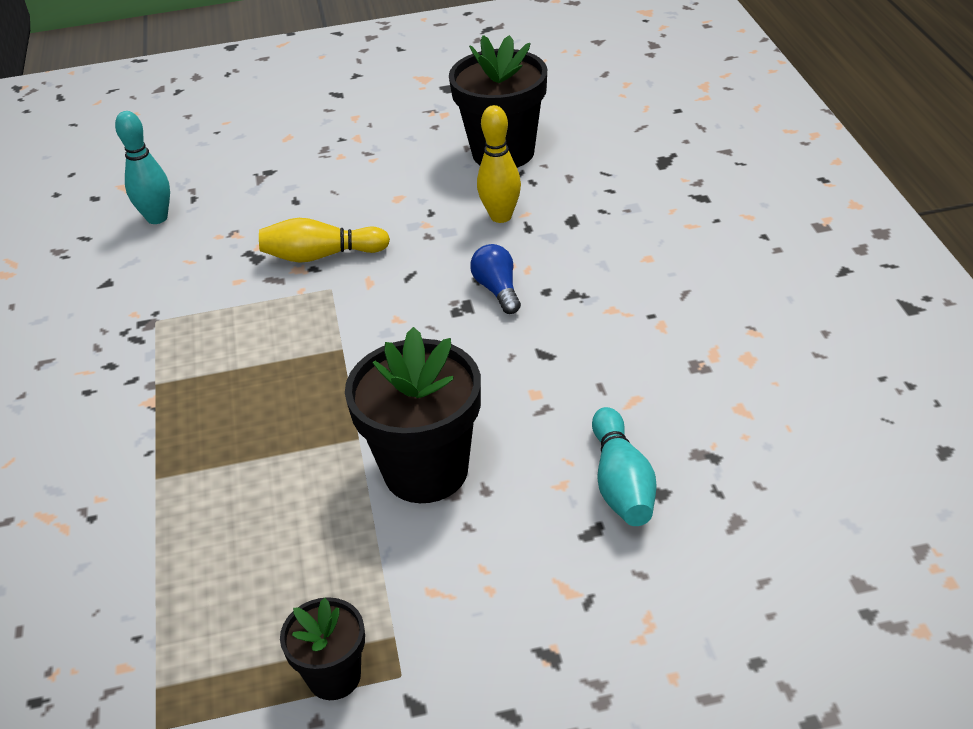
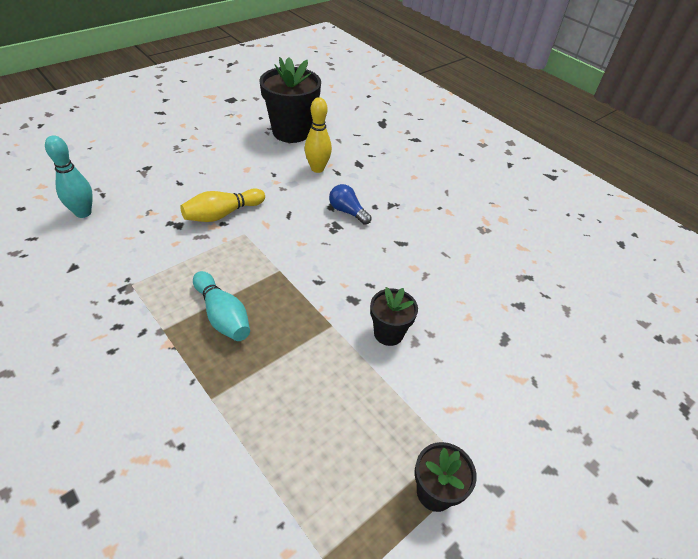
camera: 35 degrees left, 5 degrees up
black flower pot [345,327,481,503] -> black flower pot [370,287,418,346], size x0.54
turquoise bowling pin [592,407,656,526] -> turquoise bowling pin moved to [193,271,250,341]

